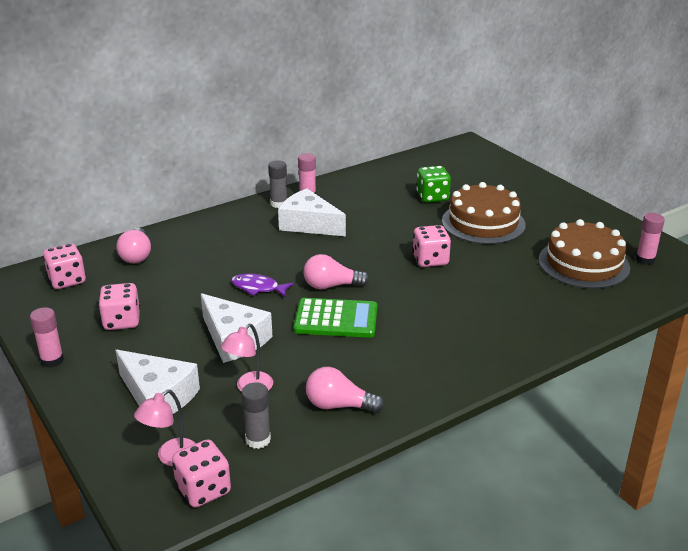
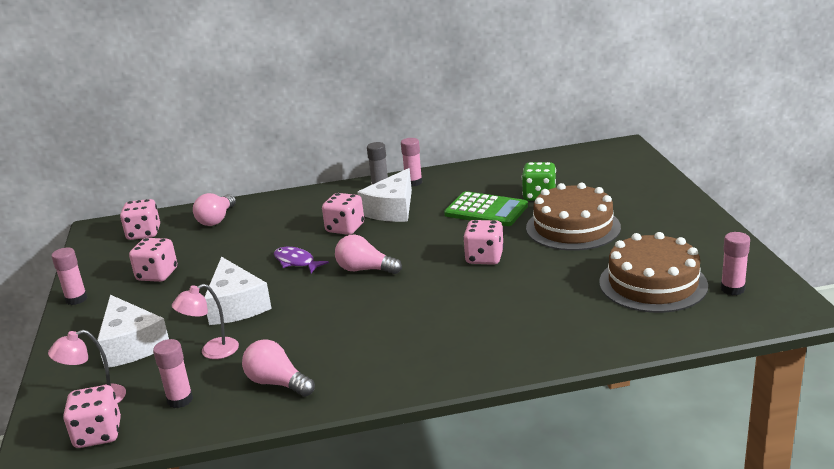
camera: 25 degrees right, 5 degrees down
grey glue stick [241,382,271,449] -> pink glue stick [153,339,193,408]
white cheese [278,189,346,236] -> white cheese turned 120 degrees counterclockwise [357,168,412,222]
green calculator [293,298,377,338] -> green calculator moved to [444,191,528,226]
none -> pink dice [322,193,364,235]

